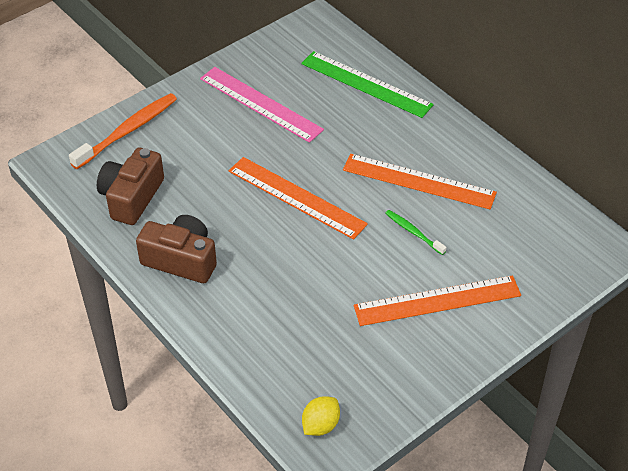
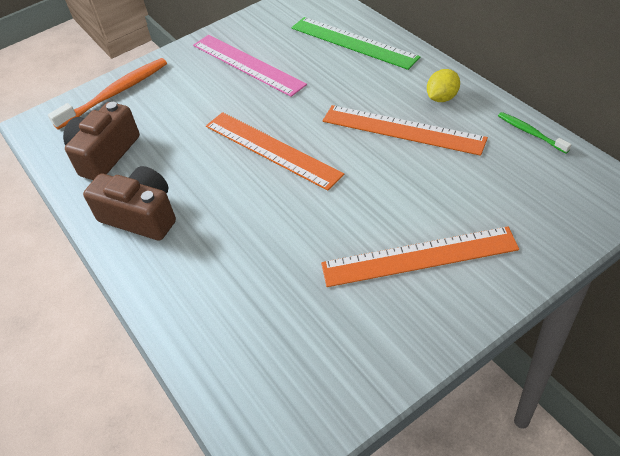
camera: 10 degrees right, 0 degrees up
yellow lemon [302,396,340,436] -> yellow lemon moved to [427,69,460,102]
green toothbrush [385,210,447,255] -> green toothbrush moved to [498,112,571,153]

